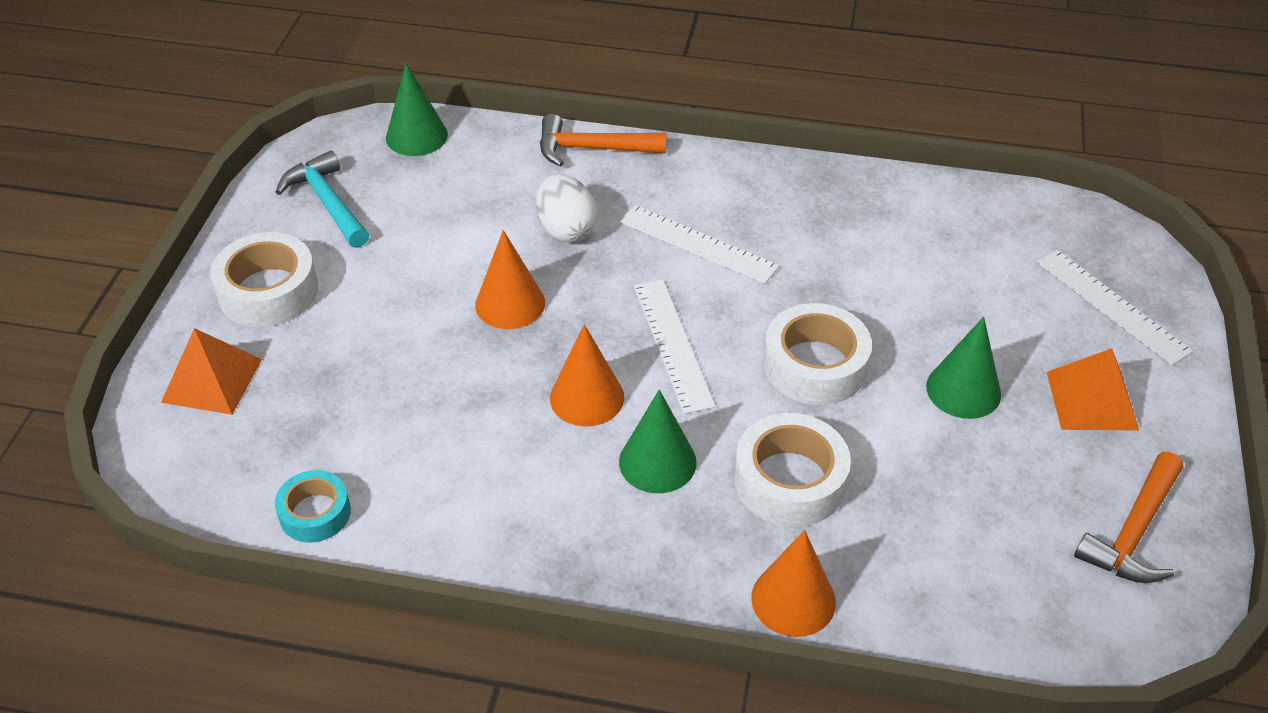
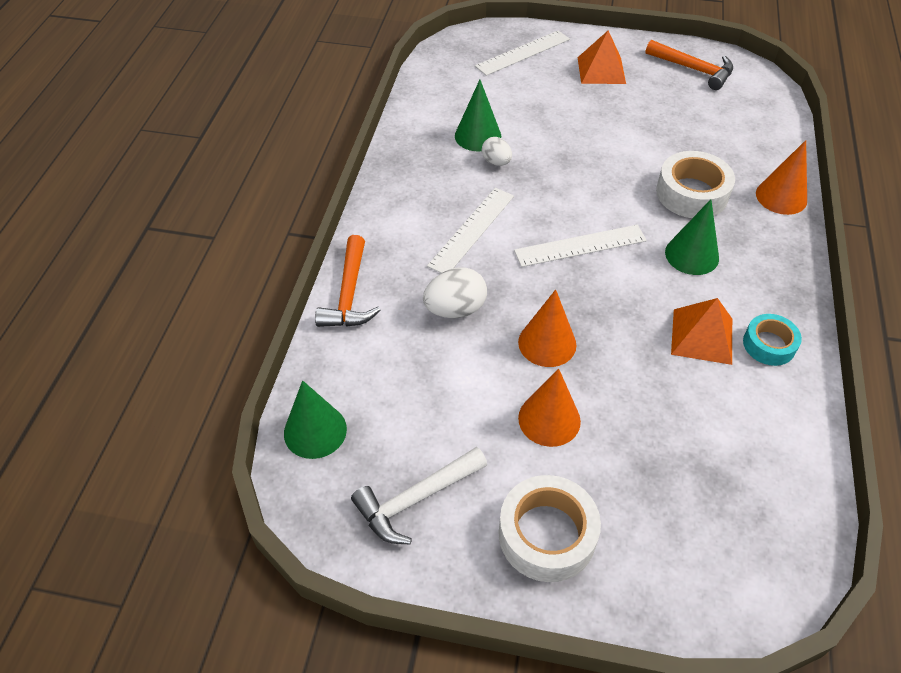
camera: 90 degrees left, 5 degrees up
orange pyramid [161,328,262,415] -> orange pyramid moved to [671,298,732,365]
turquoise tape [275,470,351,543] -> turquoise tape moved to [743,314,802,366]
turquoise hammer [276,151,370,248] -> white hammer [351,447,487,544]
orange cone [550,324,624,427] -> orange cone moved to [518,368,581,447]
white tape [763,303,872,405] -> none
green cone [926,317,1001,419] -> green cone moved to [455,80,501,151]
none -> white egg [482,137,512,166]

